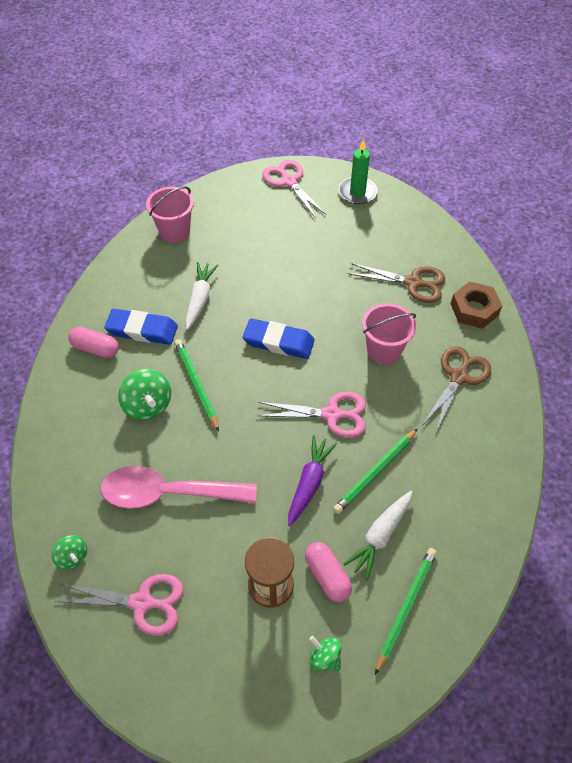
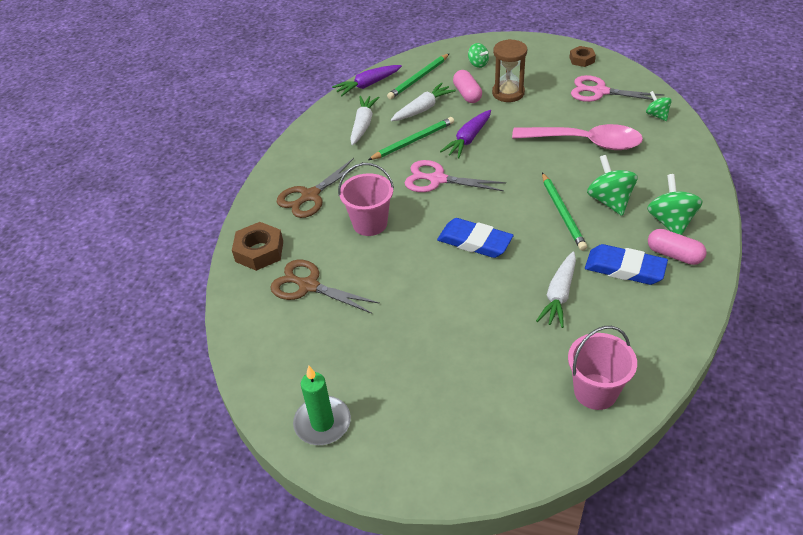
camera: 165 degrees left, 10 degrees down
pink scissors [262,160,327,218] -> none
none -> purple carrot [332,65,402,96]
none -> white carrot [350,96,379,145]
none -> brown nut [569,46,596,67]
none -> green spinning top [647,174,703,235]

